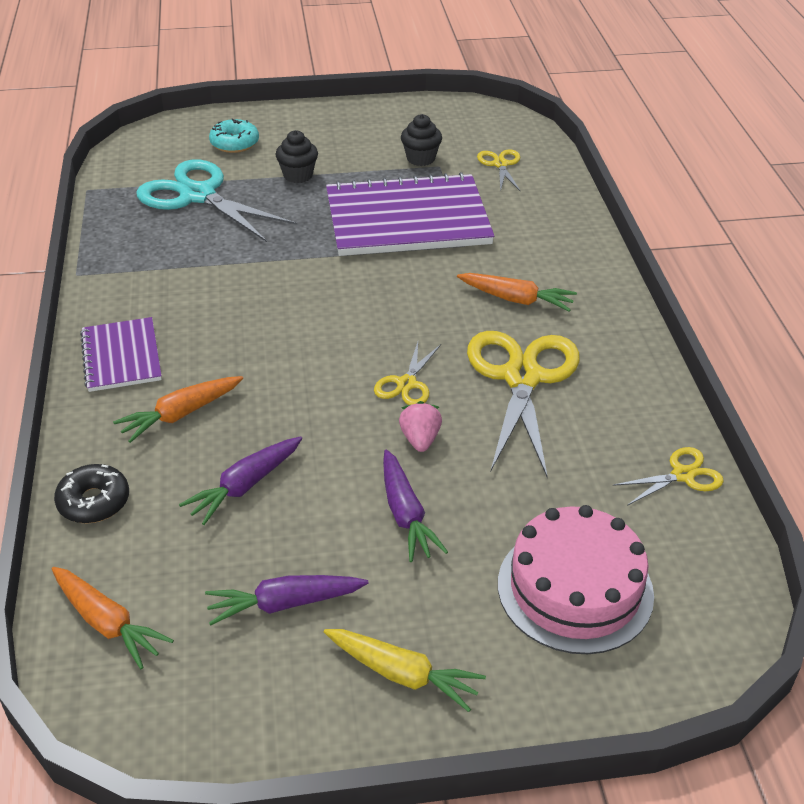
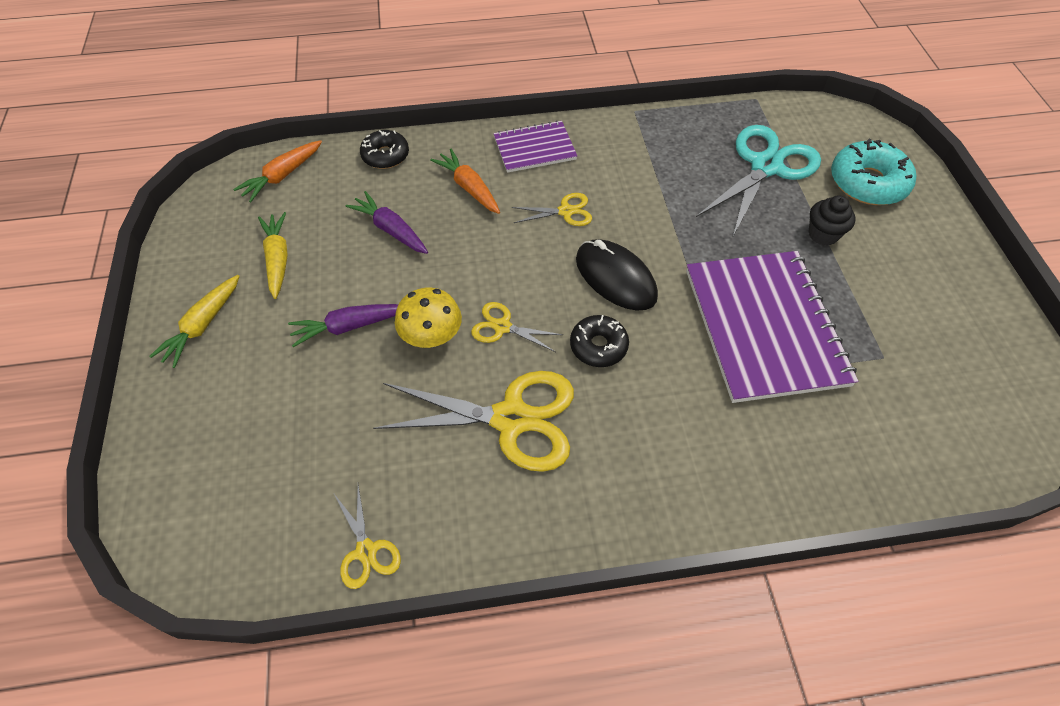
camera: 90 degrees right, 15 degrees up
purple carrot [205,575,368,626] -> yellow carrot [258,212,288,299]
turquoise donut [209,118,259,153] -> turquoise donut [831,138,916,205], size x1.59
pink strawberry [399,401,442,452] -> yellow mushroom [395,288,462,348]
black cupcake [401,114,442,166] -> none
orange carrot [457,273,577,311] -> none
yellow scissors [477,149,521,192] -> yellow scissors moved to [511,193,592,226]
pink cake [498,505,654,654] -> none
none -> black donut [570,315,629,367]
none -> black mouse [576,239,658,311]

